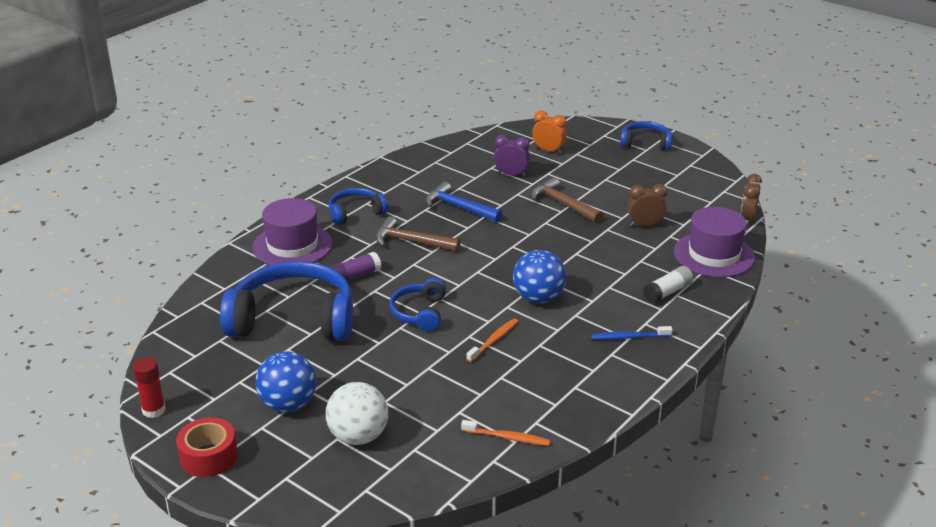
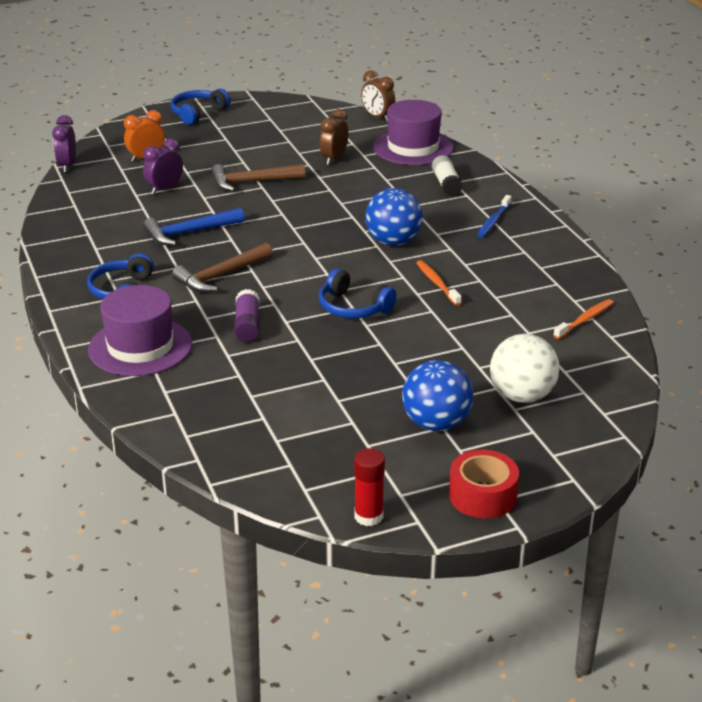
camera: 60 degrees left, 0 degrees up
blue headphones [220,261,353,341] -> none
none -> purple clock [52,115,76,173]

